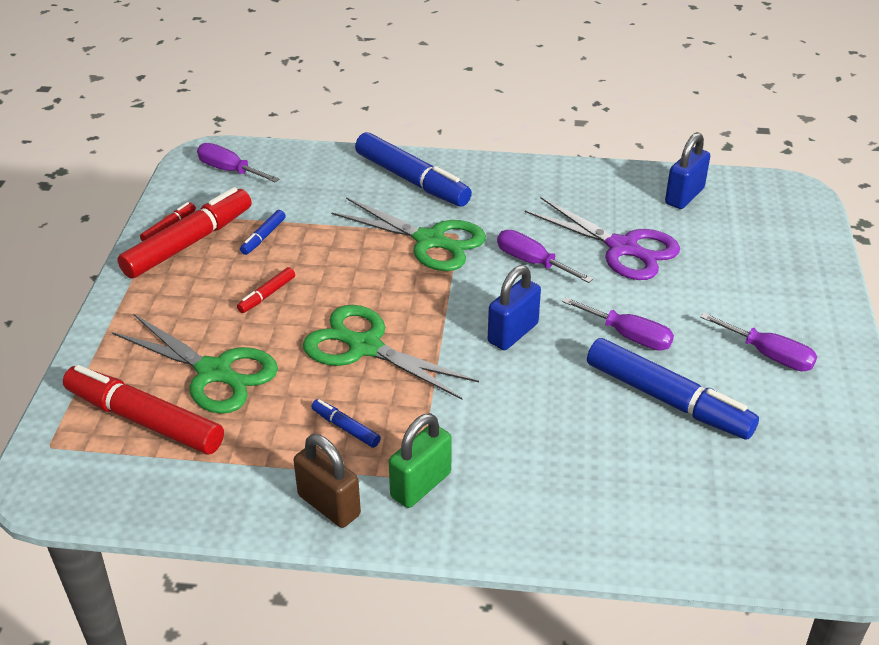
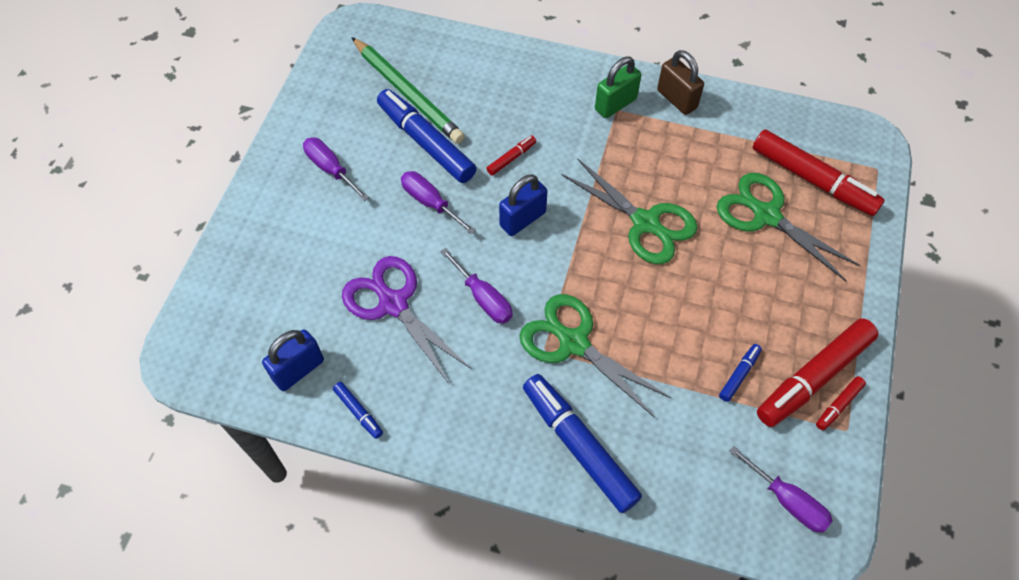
camera: 170 degrees left, 20 degrees up
red marker [237,267,295,313] -> red marker moved to [486,135,536,176]
blue marker [311,399,381,448] -> blue marker moved to [333,382,383,439]
none -> green pencil [351,37,465,144]

